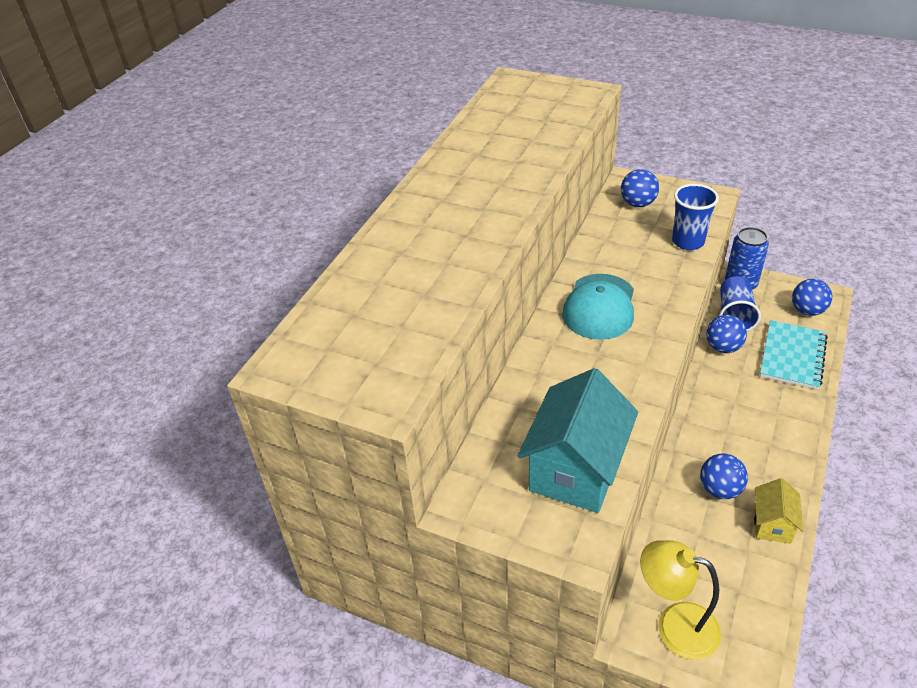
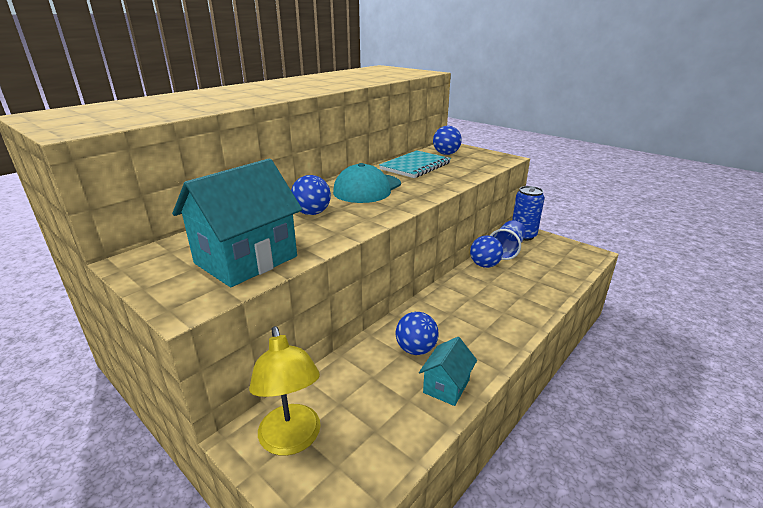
camera: 15 degrees right, 15 degrees down
yellow lamp [640,540,721,660] -> yellow lamp turned 150 degrees counterclockwise [249,326,321,456]
blue cup [672,184,719,250] -> none
yellow house [754,478,803,543] -> turquoise house [419,337,477,406]
turquoise notebook [760,320,828,390] -> turquoise notebook moved to [379,150,451,178]
blue ball [792,279,832,316] -> blue ball moved to [291,175,331,215]

